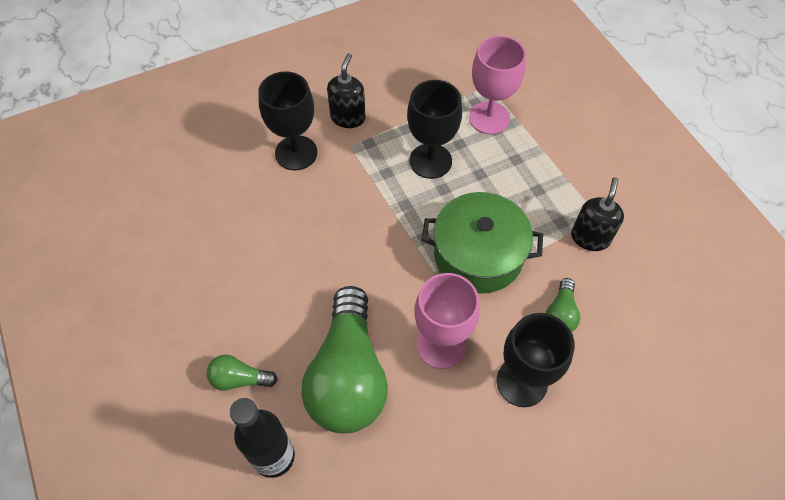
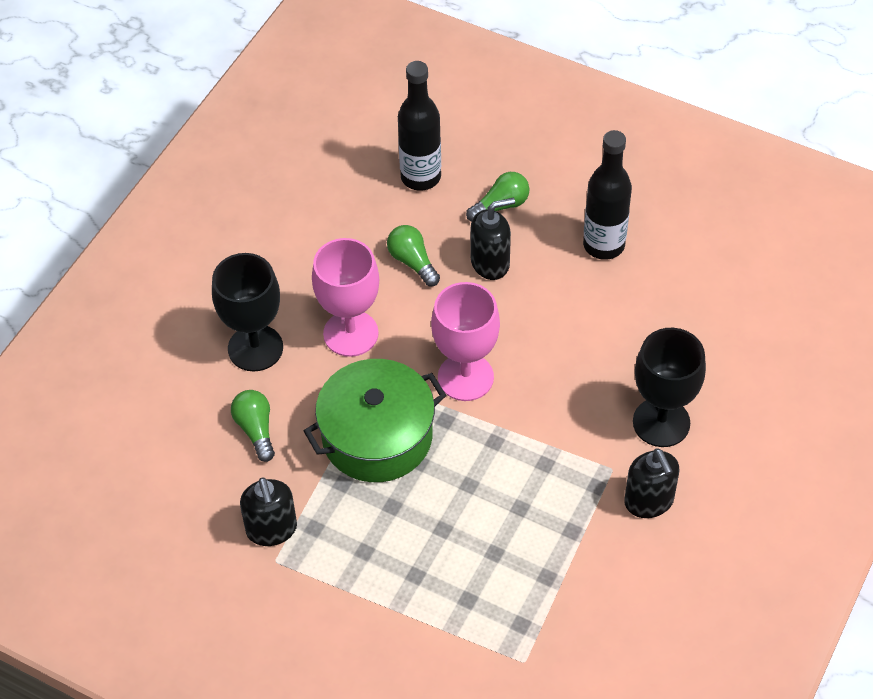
camera: 145 degrees right, 5 degrees down
green light bulb [301,286,388,433] -> green light bulb [387,225,440,286], size x0.43
black goblet [407,80,462,179] -> none
pink goblet [469,36,526,134] -> pink goblet moved to [431,282,500,401]
none -> black soap dispenser [471,197,515,280]
none -> black bottle [583,130,632,260]

